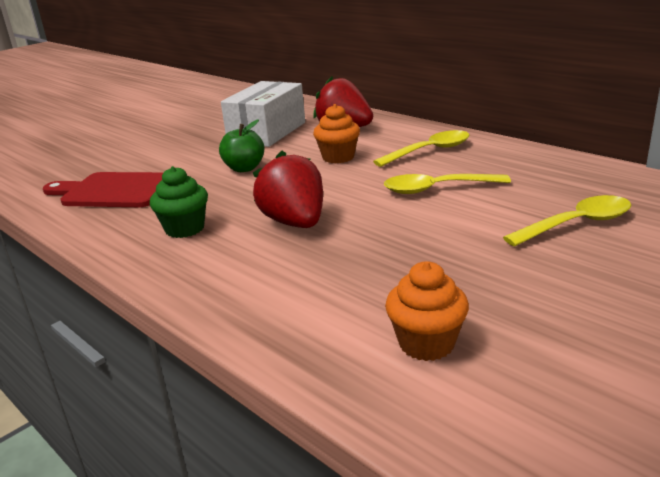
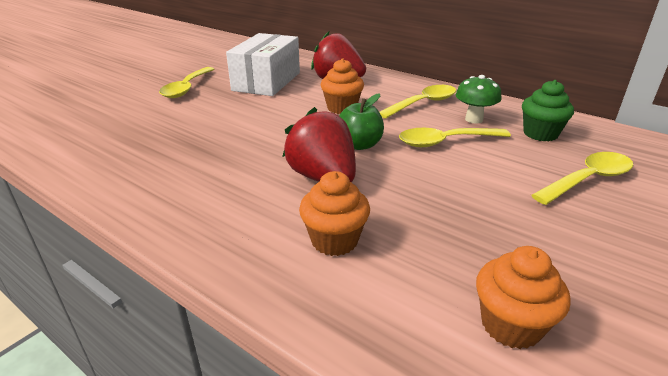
camera: 10 degrees left, 5 degrees up
red cutting board [43,172,164,207] -> none
green cupcake [150,166,208,238] -> green cupcake moved to [522,80,574,141]
green apple [219,119,264,172] -> green apple moved to [339,93,384,150]
none -> yellow spoon [159,67,214,98]
none -> orange cupcake [299,171,370,256]
none -> green mushroom [455,75,502,124]

